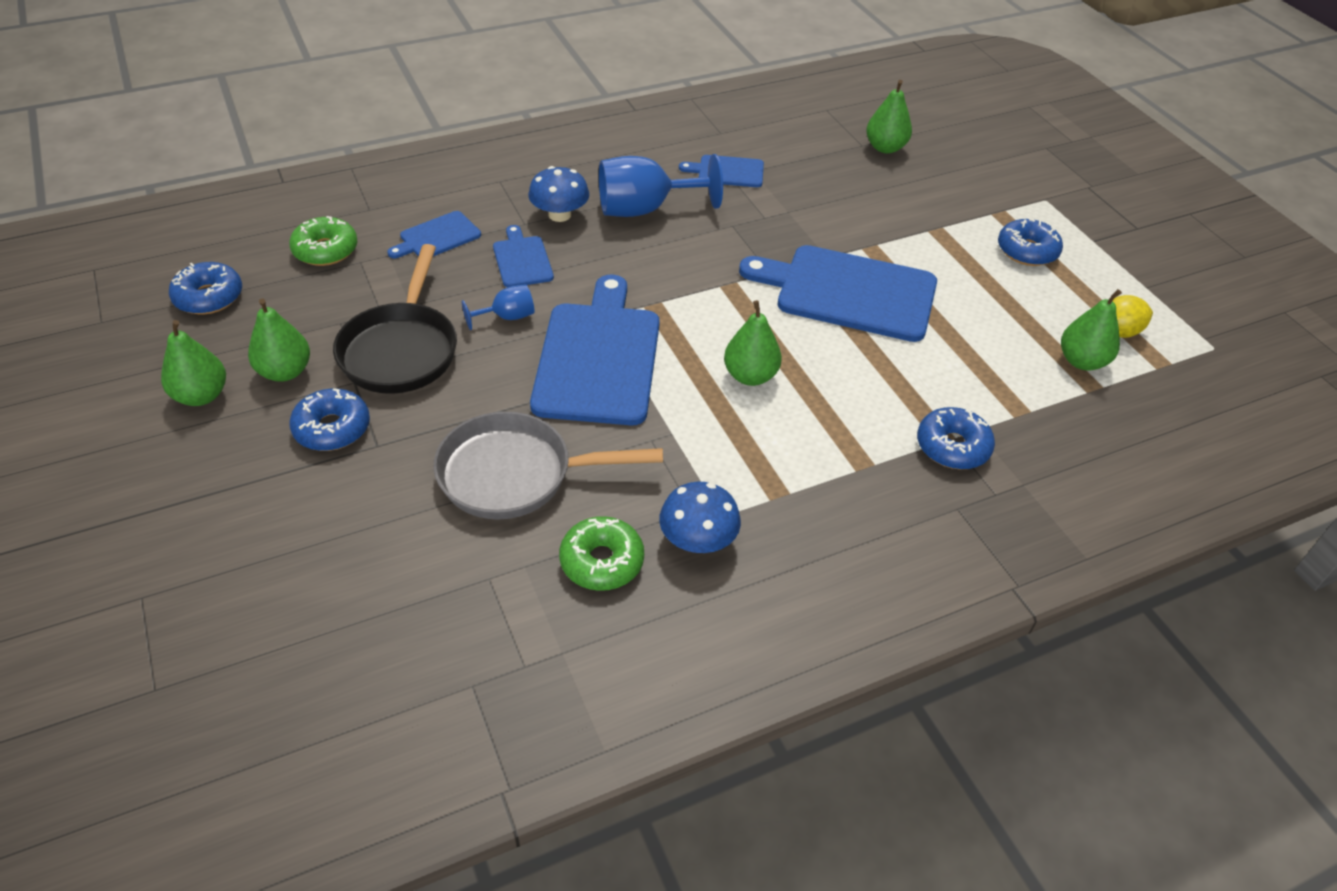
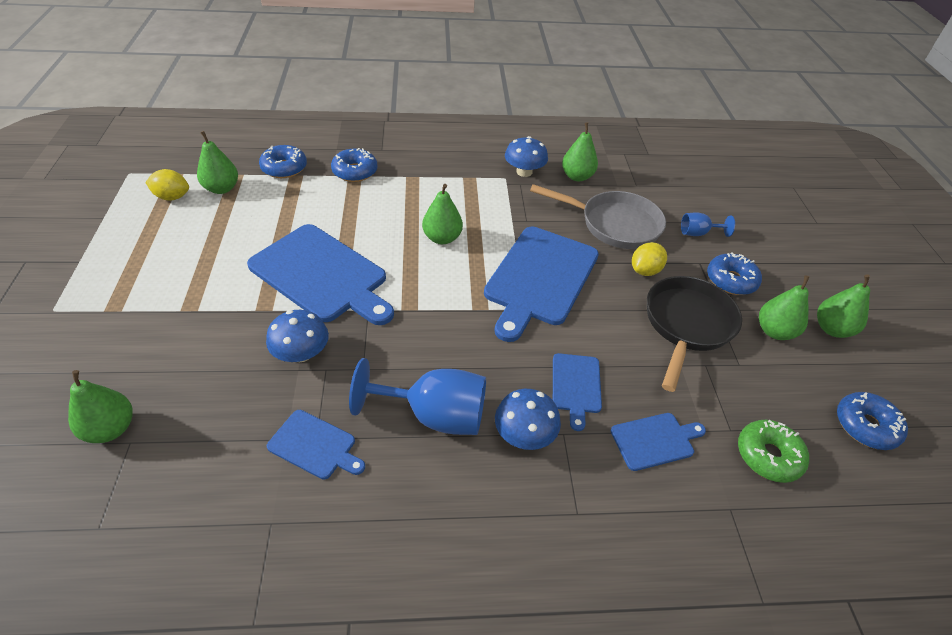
camera: 160 degrees left, 0 degrees up
blue goblet [462,284,534,330] -> blue goblet moved to [681,213,735,237]
green donut [559,516,644,591] -> green pear [562,122,598,181]
blue donut [998,219,1063,266] -> blue donut moved to [259,145,307,178]
none -> blue mushroom [266,310,329,362]
none -> yellow lemon [632,242,667,276]

